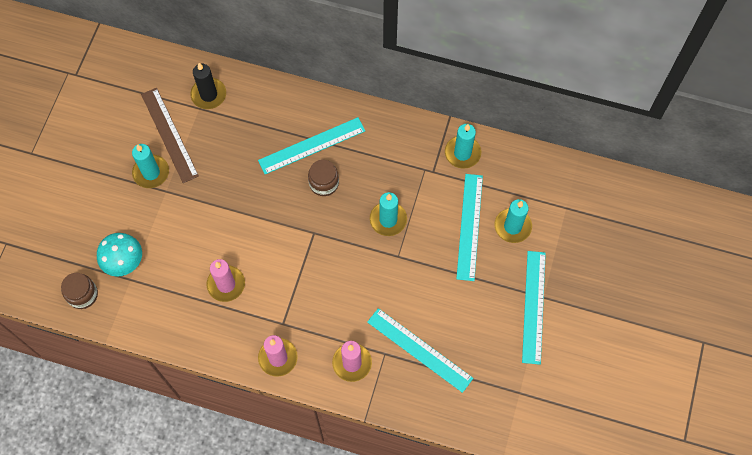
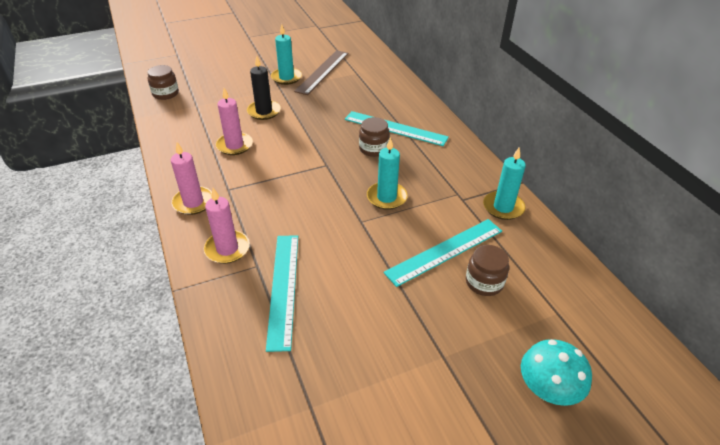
camera: 50 degrees right, 25 degrees down
turquoise mushroom [97,233,142,277] -> turquoise mushroom moved to [521,339,592,406]
black candle [190,63,226,109] -> black candle moved to [247,56,281,120]
turquoise candle [494,199,532,243] -> brown jar [466,245,509,296]
turquoise ruler [522,251,546,365] -> none

